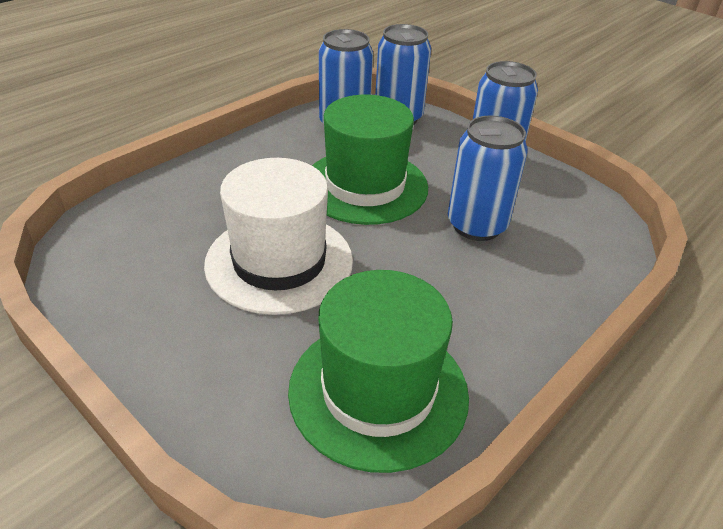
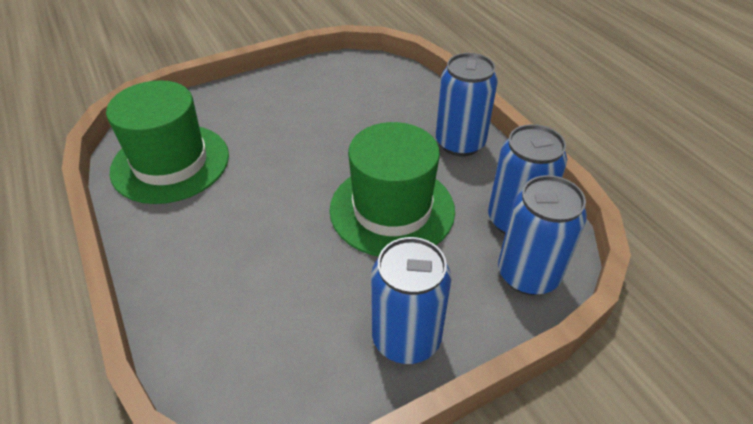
camera: 110 degrees right, 5 degrees up
white hat [204,158,353,315] -> none
blue can [448,116,528,241] -> blue can moved to [436,53,498,157]

